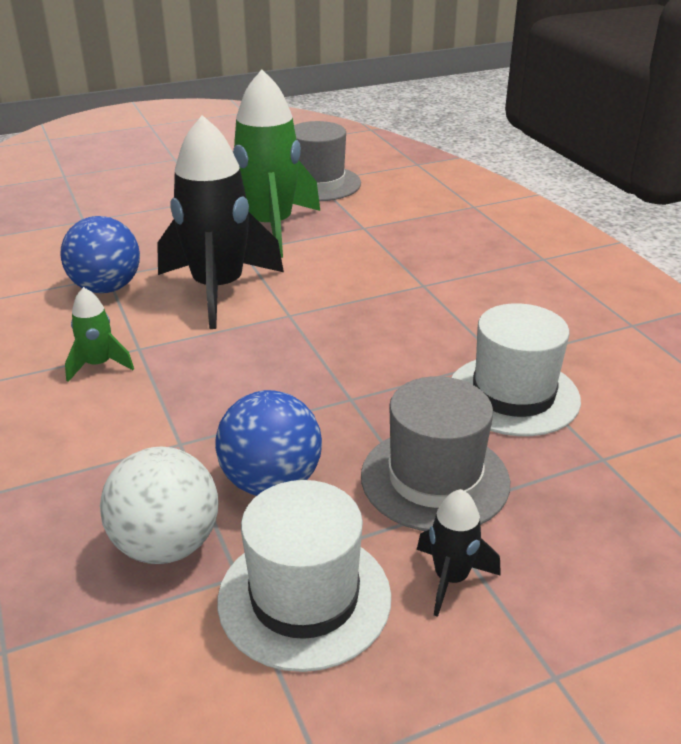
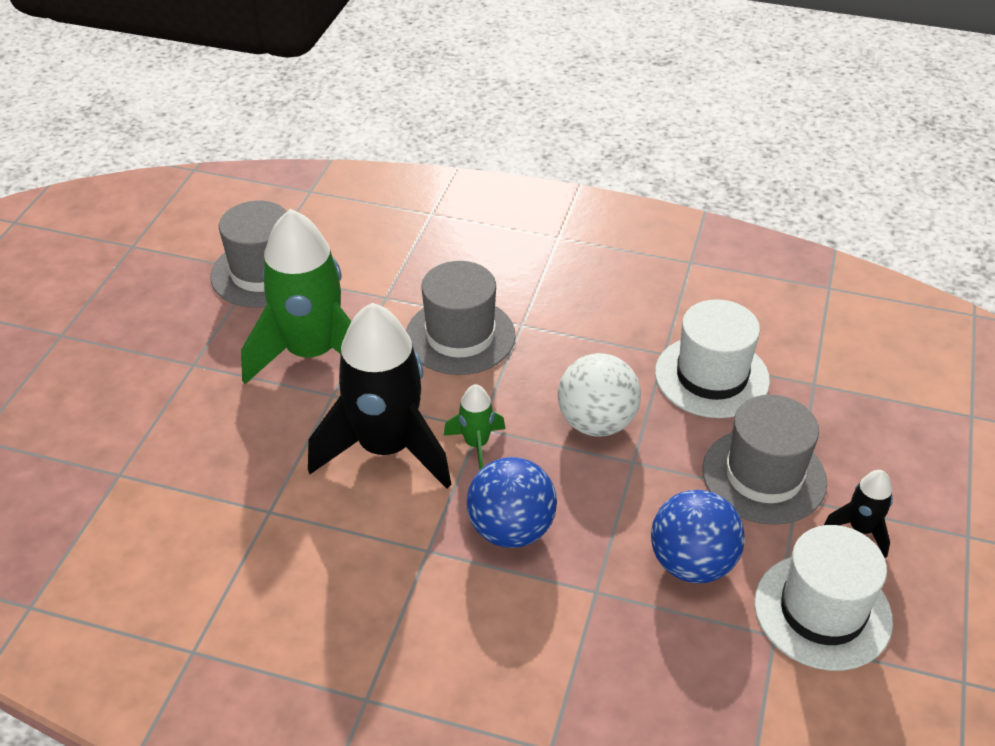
camera: 50 degrees left, 10 degrees up
blue ball [61,216,140,293] -> blue ball moved to [467,457,557,548]
green rocket [65,287,134,382] -> green rocket moved to [443,384,505,470]
white ball [100,447,218,564] -> white ball moved to [558,353,641,437]
none -> grey hat [406,261,516,375]

